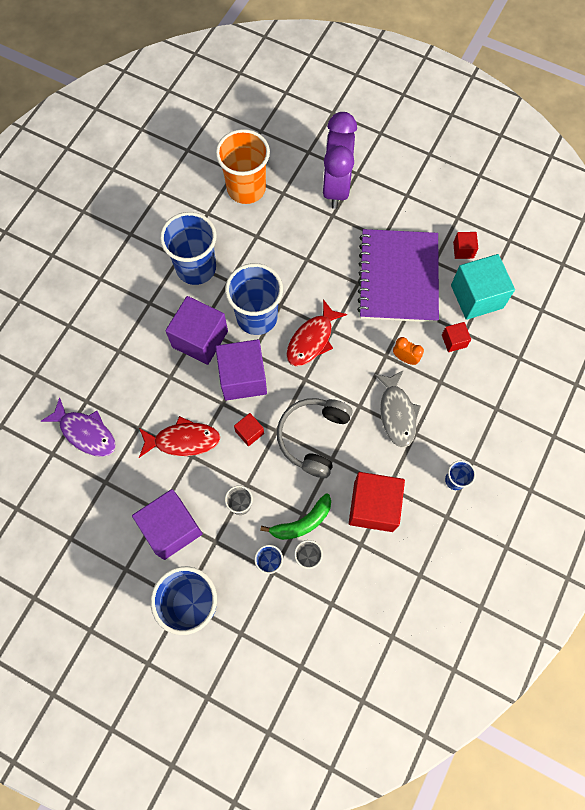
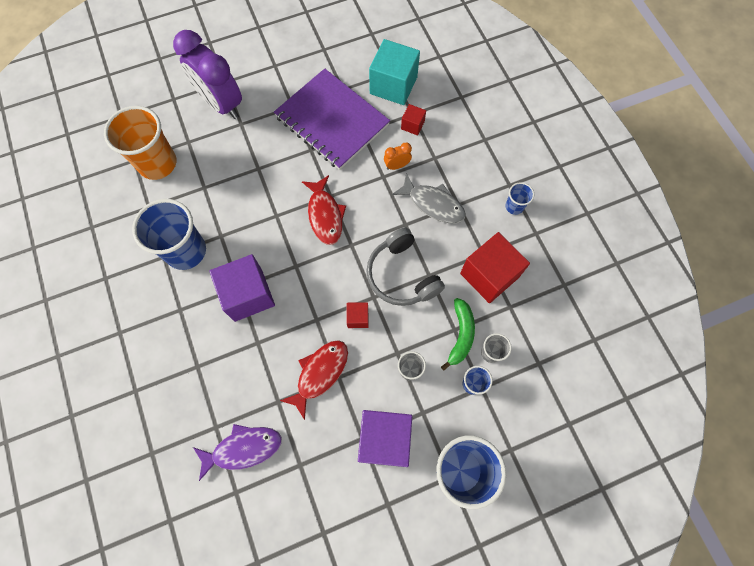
camera: 50 degrees left, 0 degrees up
purple cube [215,339,267,401] -> none
blue cup [225,263,283,335] -> none
red cube [453,232,478,259] -> none

